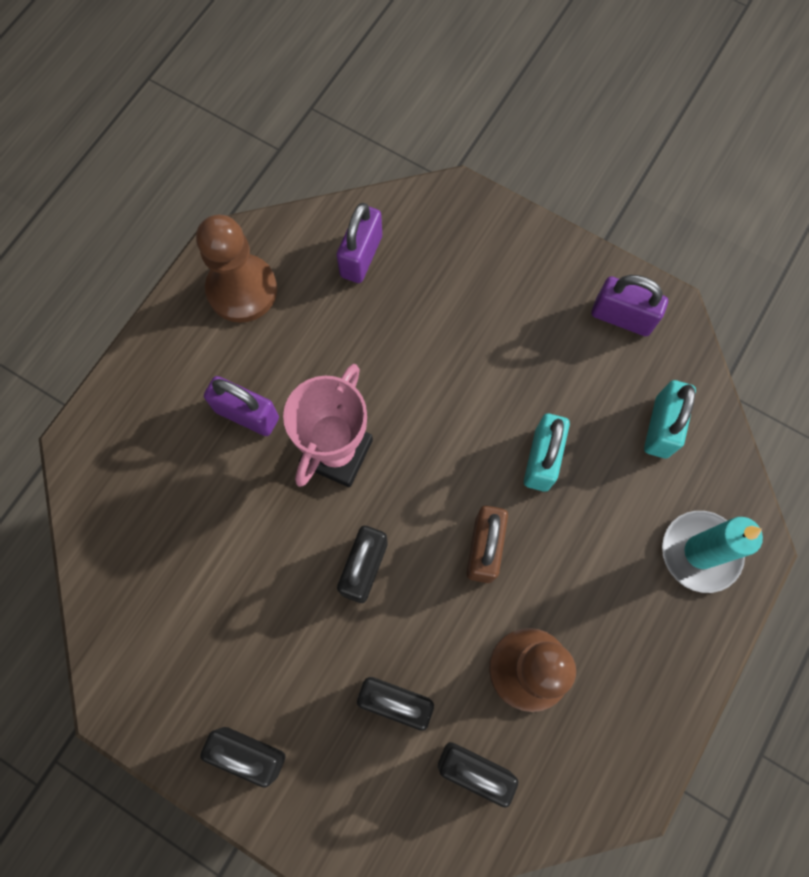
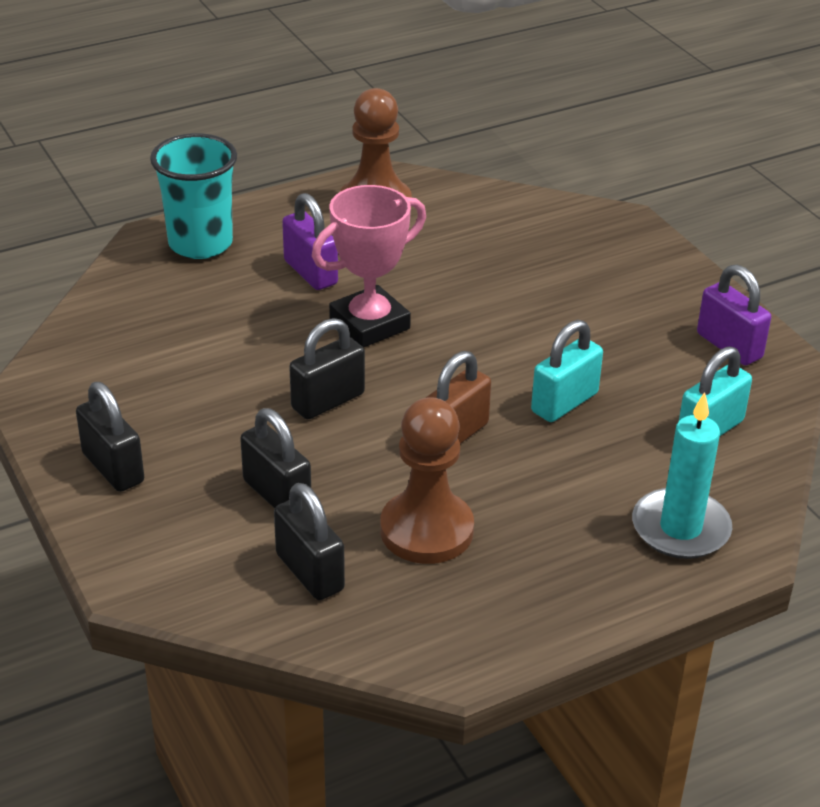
camera: 30 degrees right, 35 degrees down
purple padlock [337,203,382,283] -> none
none -> turquoise cup [150,133,237,259]

